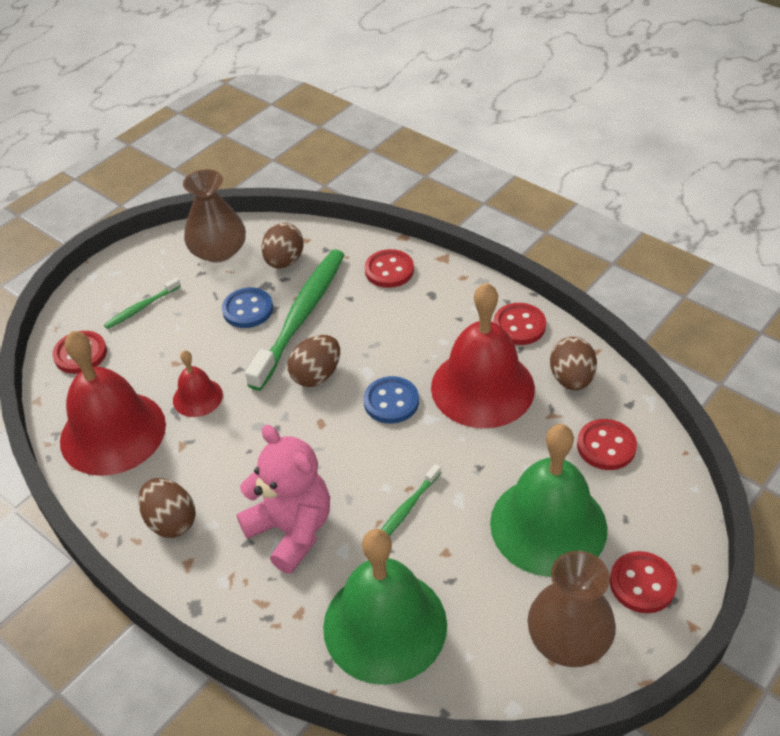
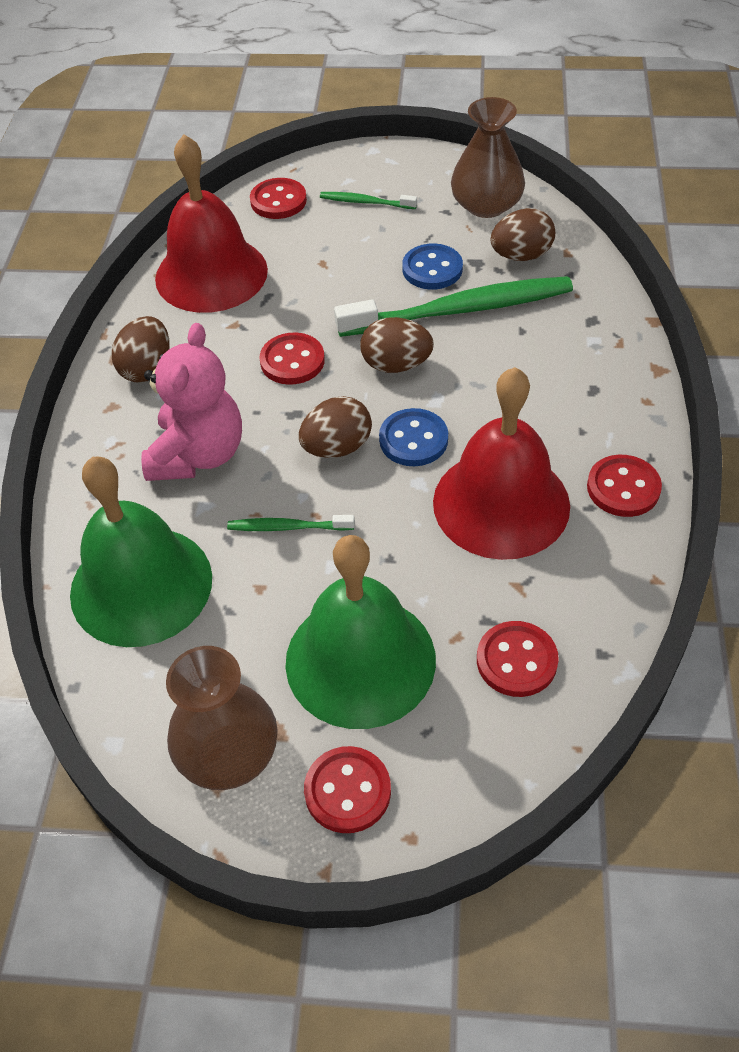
camera: 55 degrees right, 5 degrees up
red bell [173,350,223,417] -> none
red button [365,249,414,288] -> red button moved to [260,332,325,385]
brown egg [550,337,597,390] -> brown egg moved to [299,396,372,458]

